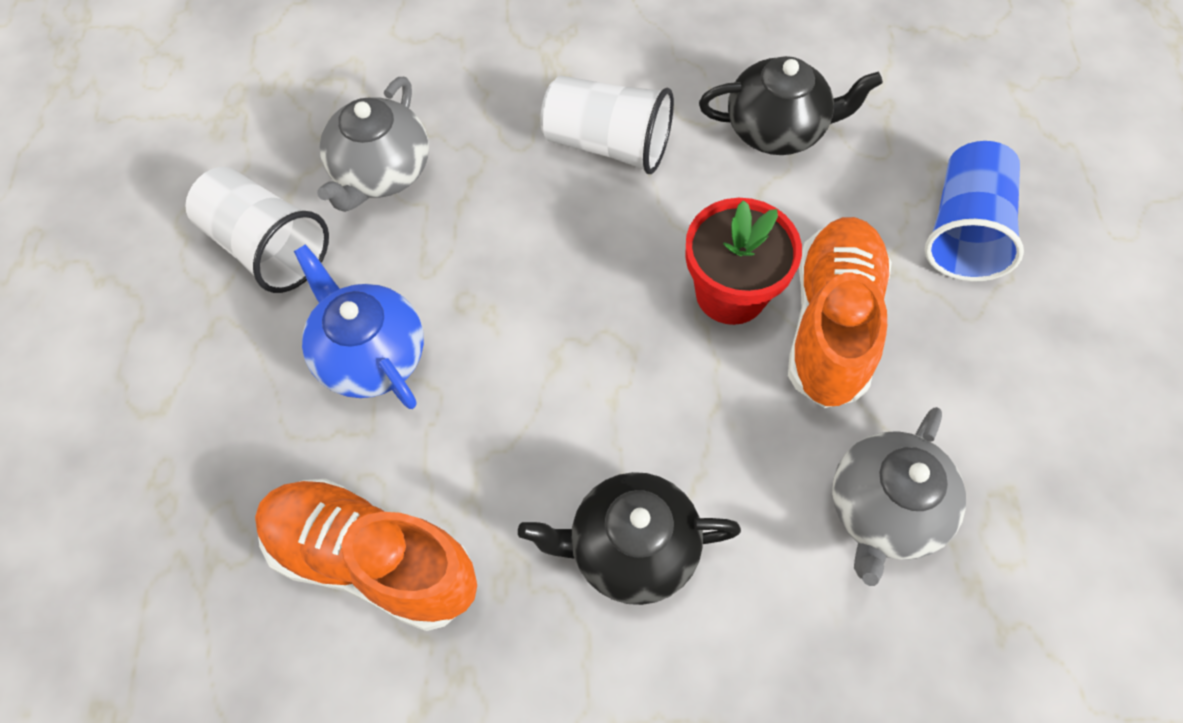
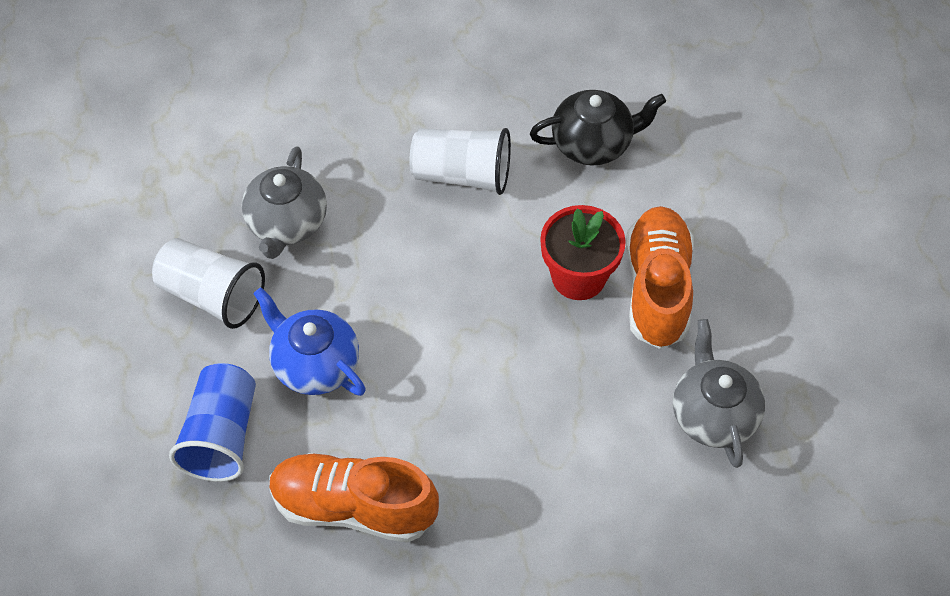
camera: 10 degrees left, 5 degrees down
black teapot [518,472,741,605] -> none
grey teapot [832,407,966,586] -> grey teapot turned 150 degrees clockwise [673,319,765,468]
blue cup [925,141,1024,281] -> blue cup moved to [169,363,256,482]

